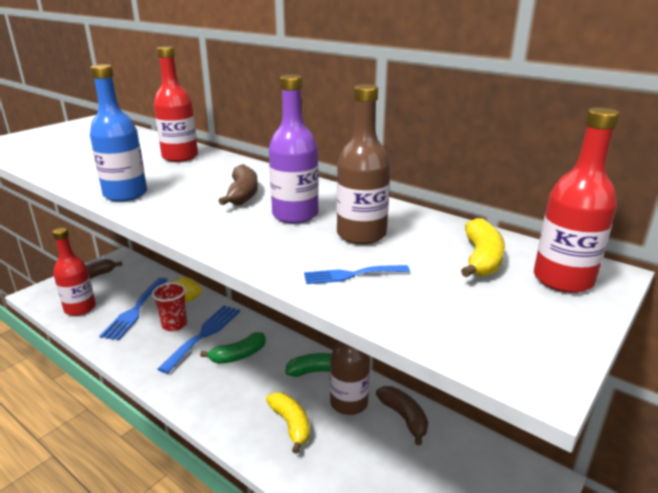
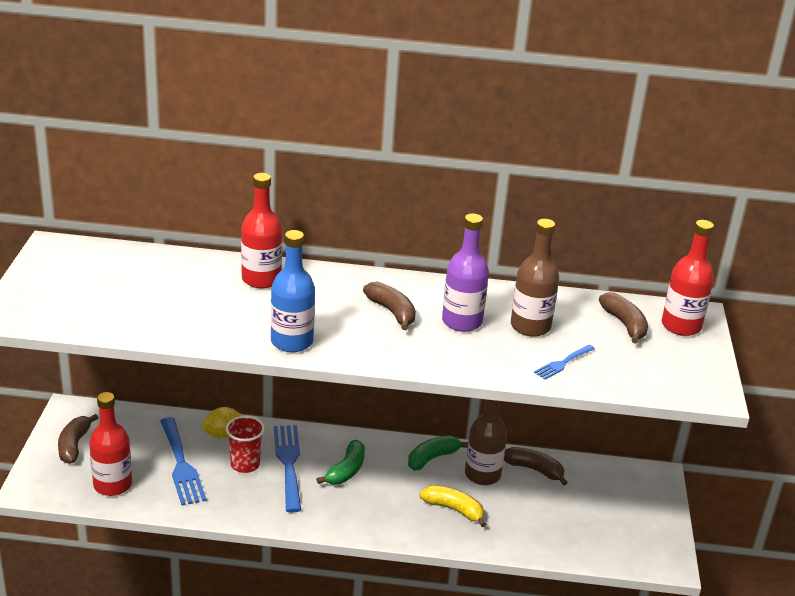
camera: 35 degrees left, 5 degrees up
yellow banana [461,218,505,277] -> brown banana [599,292,648,344]

